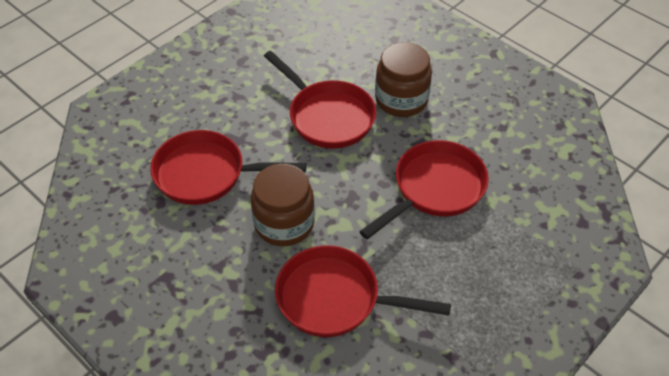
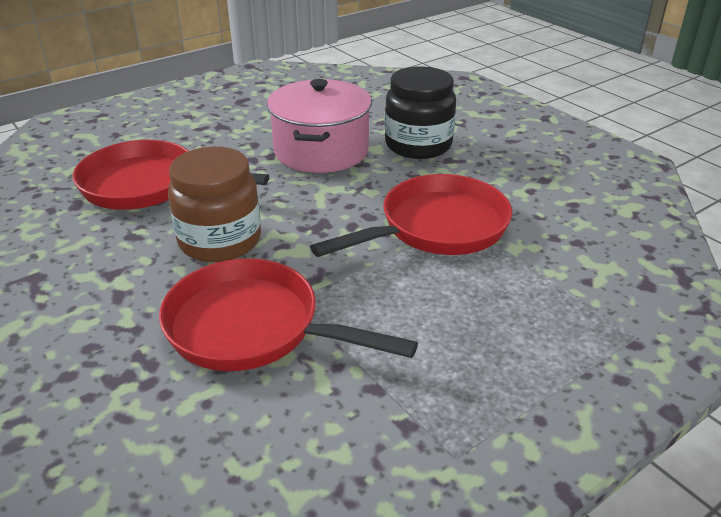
camera: 10 degrees right, 15 degrees down
red pan [264,51,376,148] -> pink pot [267,79,372,173]
brown jar [375,42,432,117] -> black jar [385,66,456,159]

